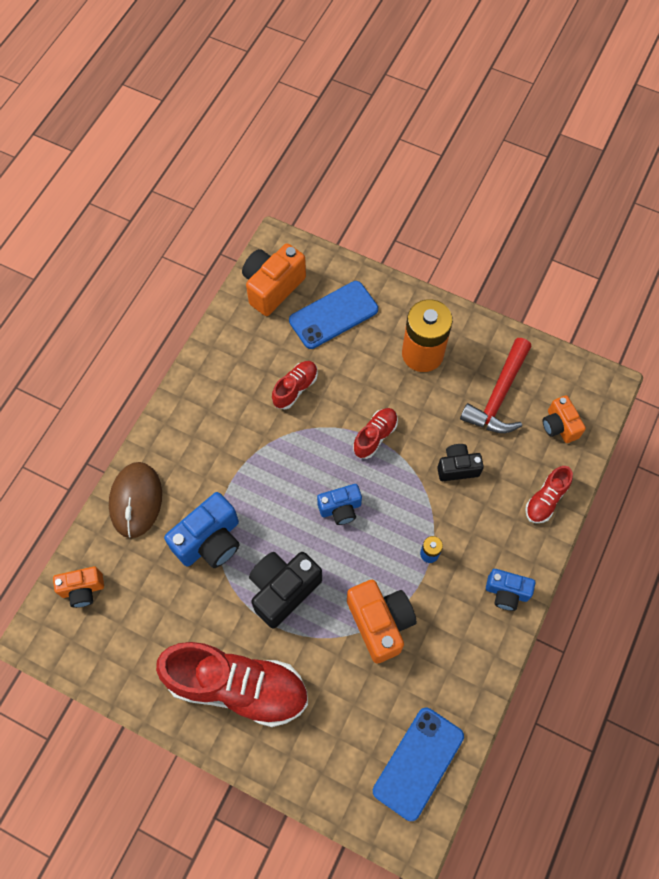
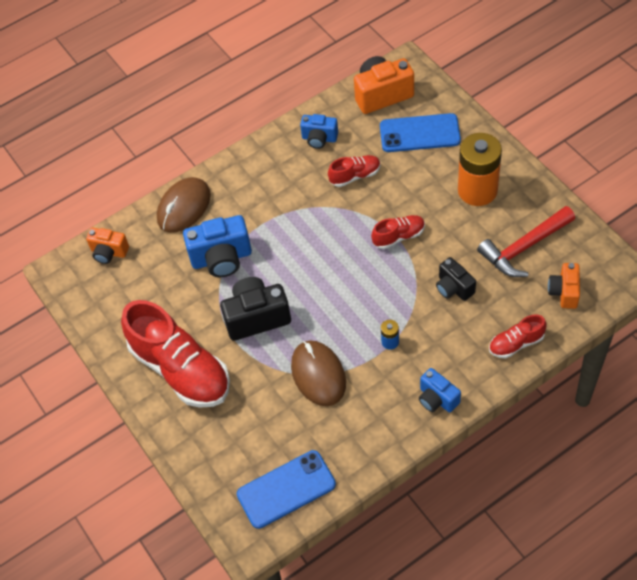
camera: 35 degrees right, 10 degrees down
blue camera [317,484,362,525] -> blue camera moved to [300,114,338,149]
orange camera [347,580,417,664] -> brown mouse [291,341,346,406]
black camera [437,444,484,481] -> black camera turned 150 degrees counterclockwise [436,257,476,301]

